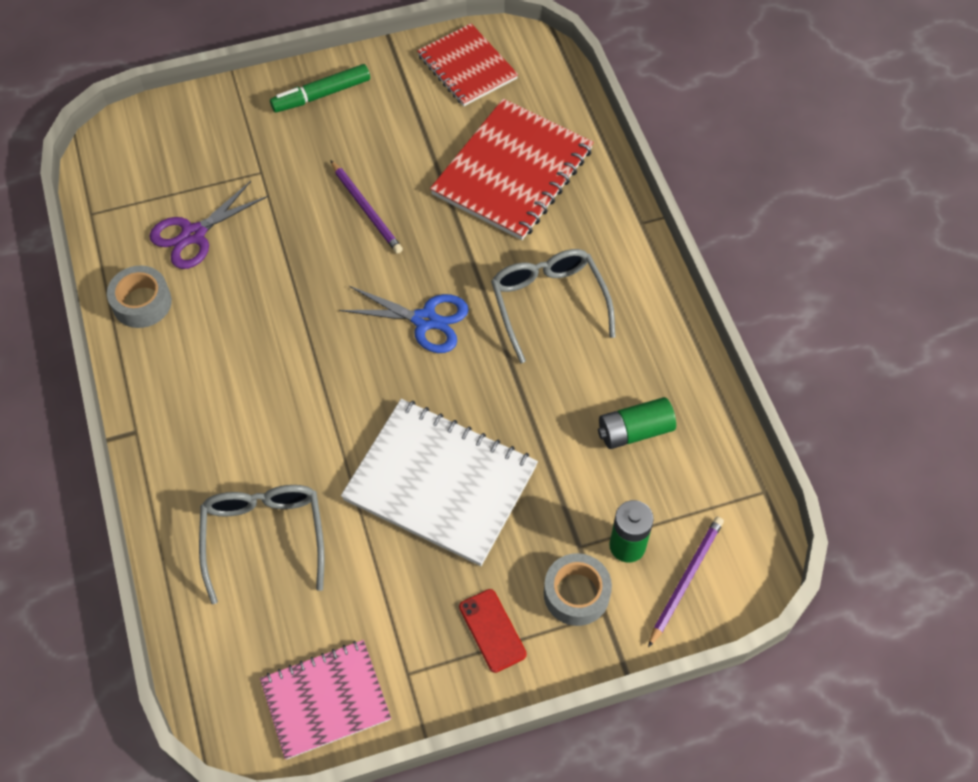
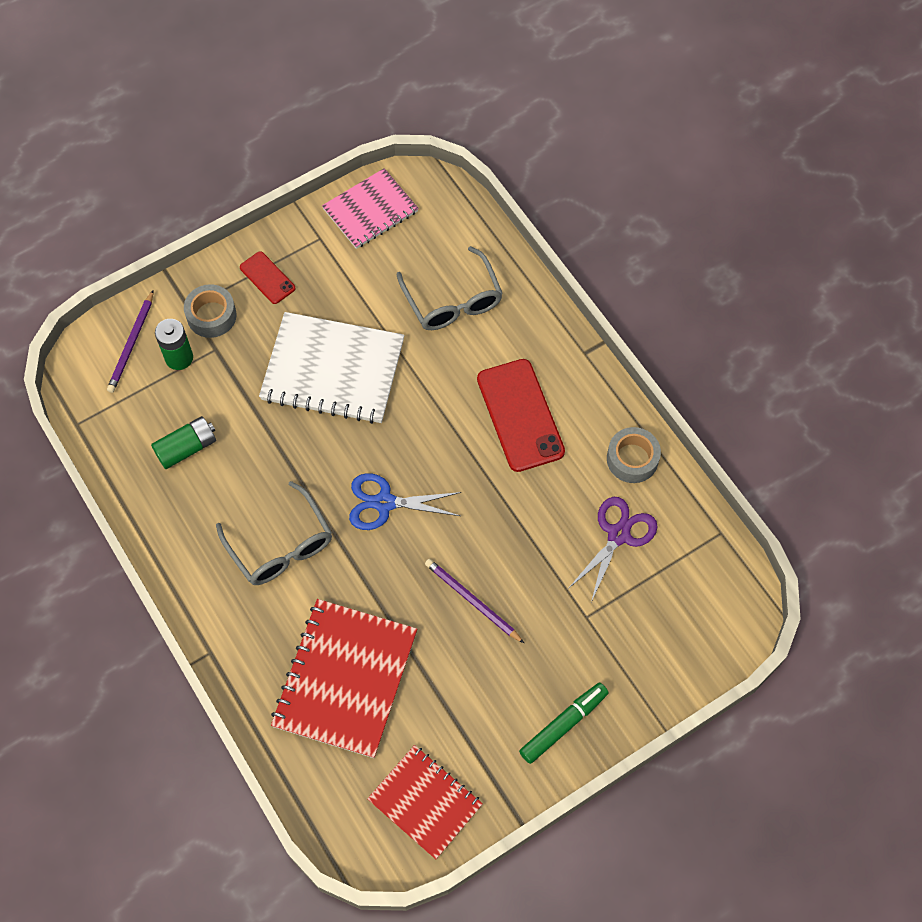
camera: 165 degrees right, 5 degrees up
none -> red phone [477,359,565,472]

